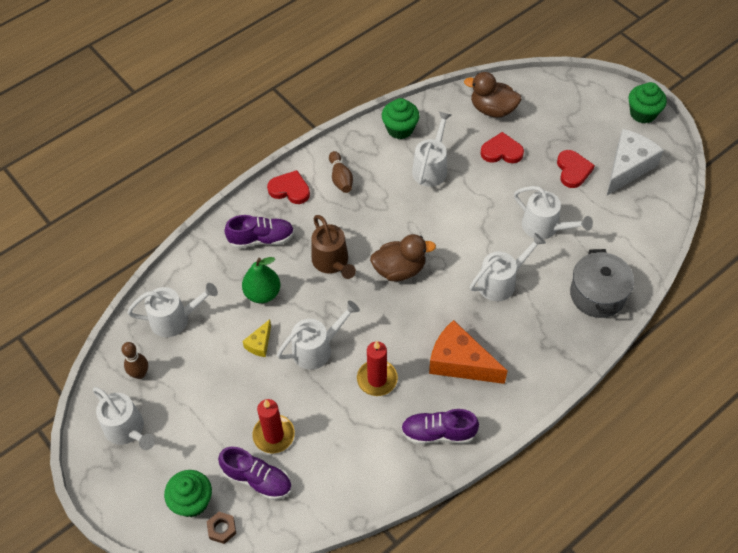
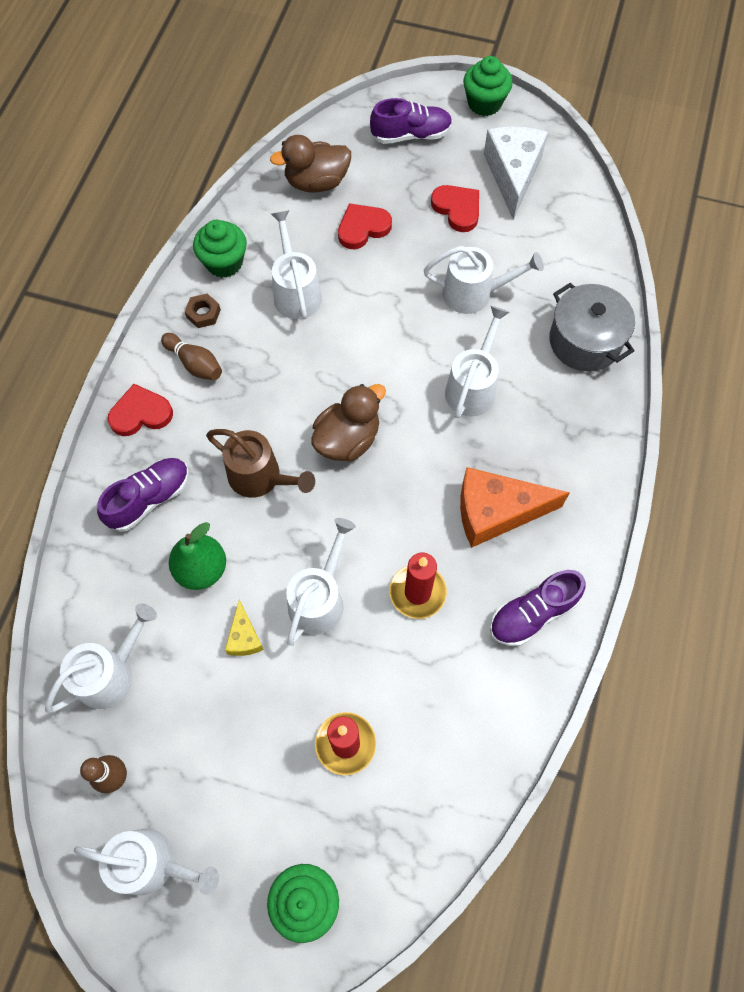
camera: 35 degrees left, 10 degrees up
brown nut [207,512,236,544] -> brown nut moved to [185,294,221,328]
purple shoe [218,447,292,500] -> purple shoe moved to [370,98,453,144]

